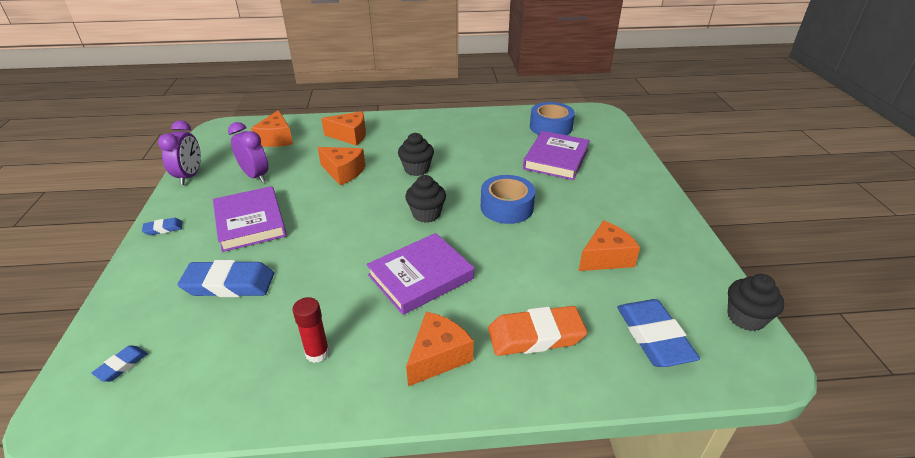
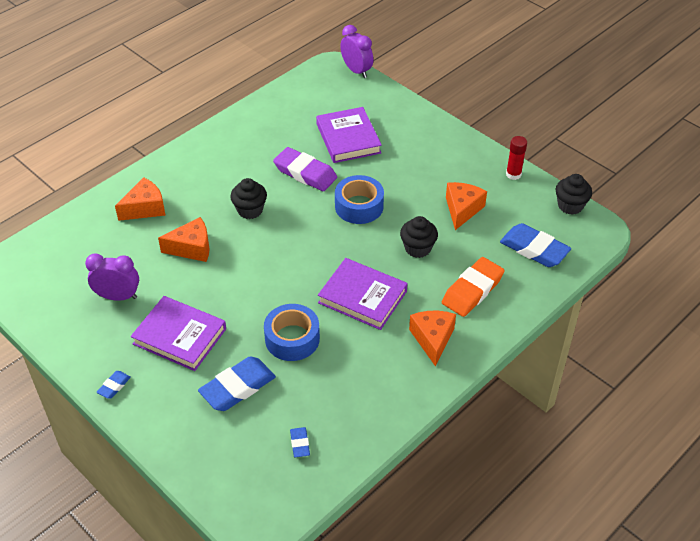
camera: 40 degrees left, 10 degrees up
blue eraser [91,345,148,382] -> blue eraser moved to [290,427,310,457]
purple clock [158,120,201,185] -> purple clock moved to [340,25,373,78]
orange cheese [251,110,293,147] -> none
red glue stick [293,297,330,363] -> red glue stick moved to [506,136,527,180]
purple book [366,233,474,315] -> purple book turned 75 degrees counterclockwise [318,258,408,330]
black cupcake [405,175,446,223] -> black cupcake moved to [400,216,438,258]
blue tape [530,102,575,135] -> blue tape moved to [264,304,320,361]
none -> purple eraser [273,147,337,191]

